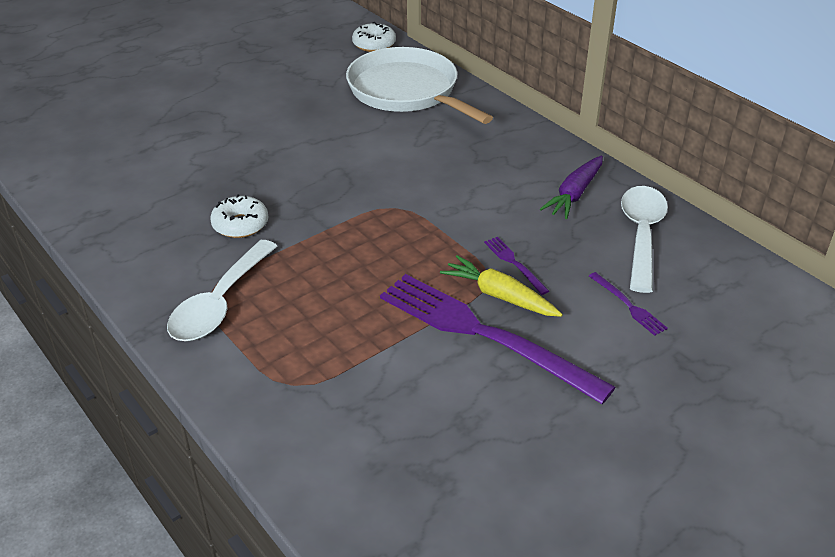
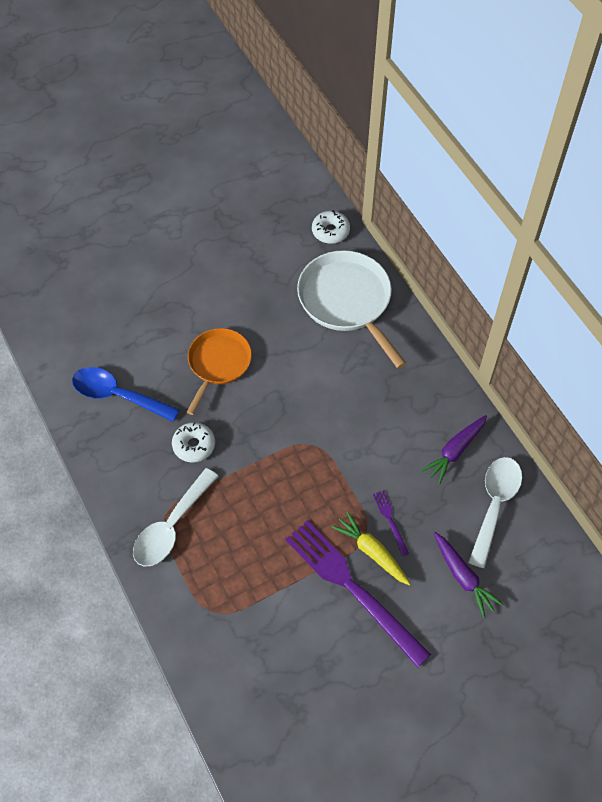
camera: 10 degrees right, 20 degrees up
purple fork [589,272,668,336] -> purple carrot [434,532,503,618]
none -> blue spoon [72,367,180,422]
none -> orange pan [187,328,252,415]

